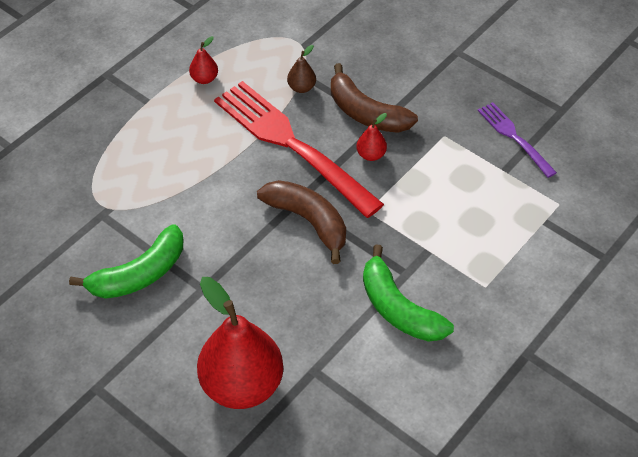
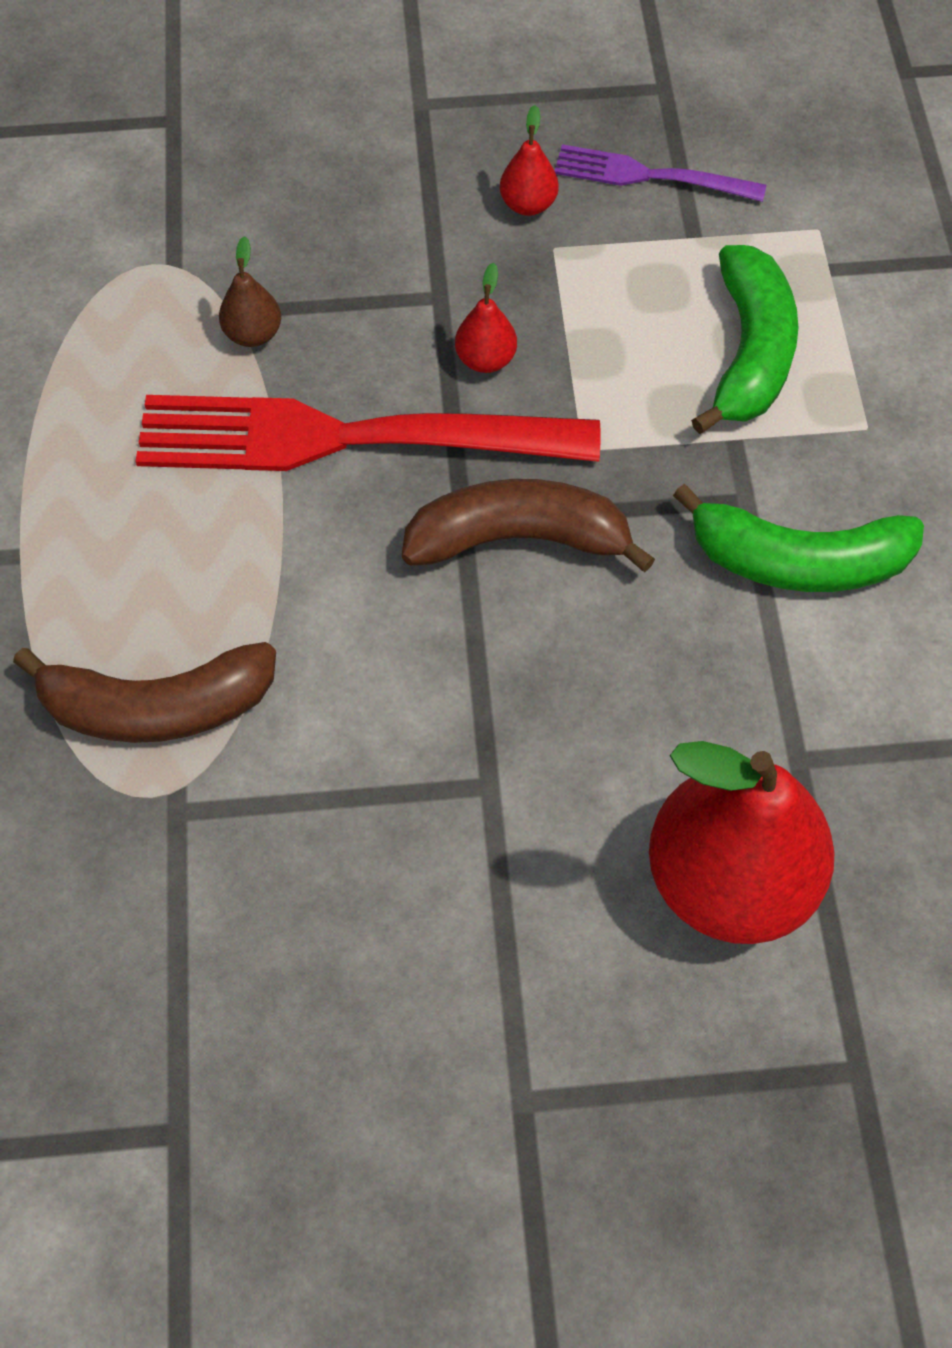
camera: 45 degrees left, 10 degrees up
green banana [69,224,183,299] -> green banana moved to [691,245,799,434]
red pear [189,36,218,84] -> red pear moved to [500,105,559,216]
brown banana [331,63,418,133] -> brown banana moved to [13,642,276,743]

